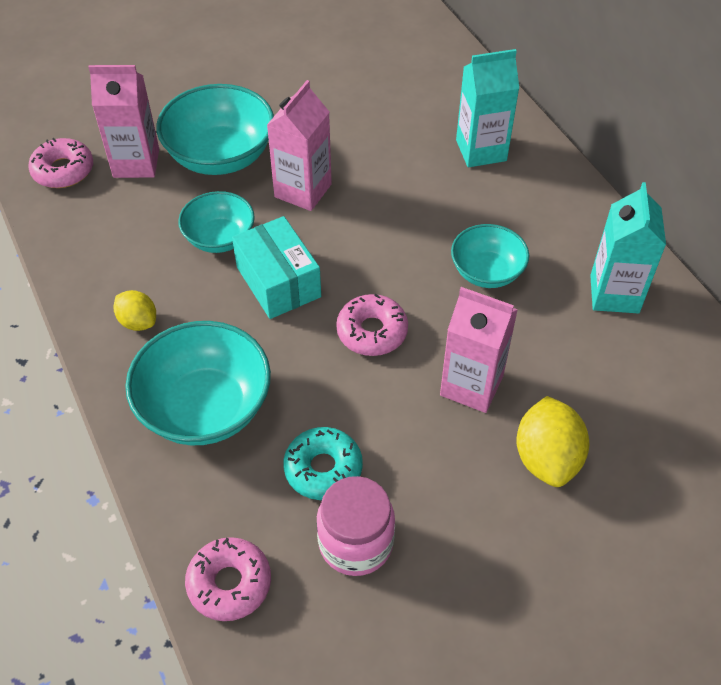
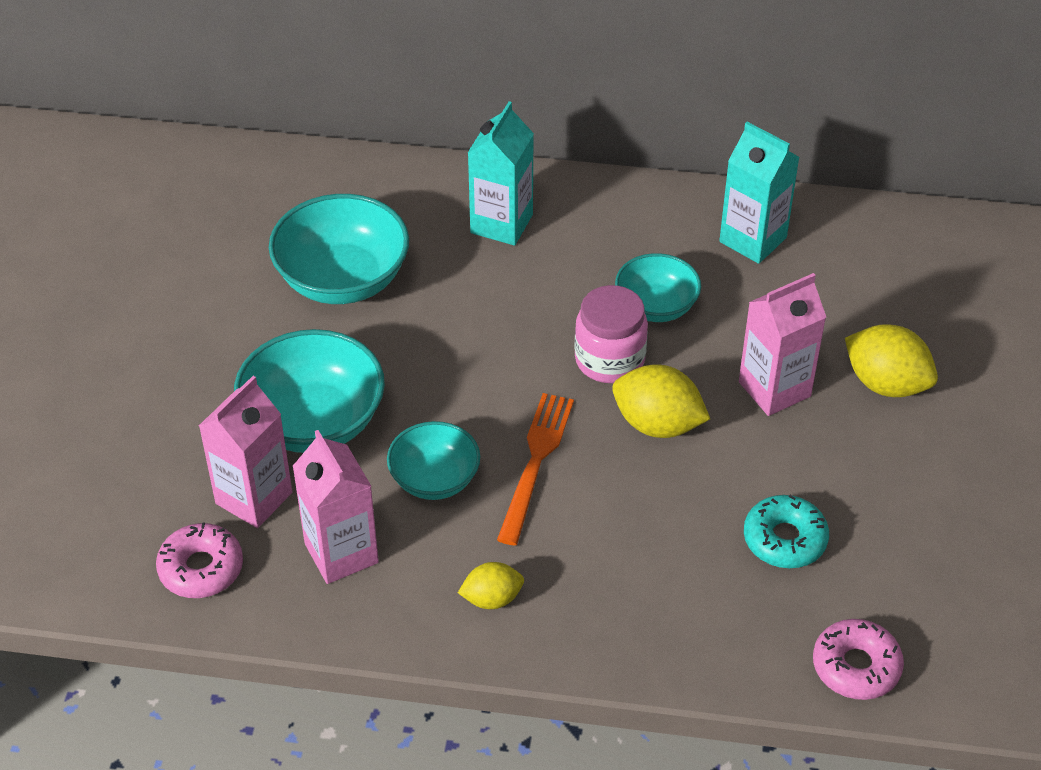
camera: 55 degrees left, 5 degrees down
turquoise bowl [125,321,271,445] -> turquoise bowl moved to [269,194,409,304]
turquoise box [232,216,321,319] -> orange fork [497,393,574,545]
pink carton [267,80,332,211] -> pink carton moved to [292,430,379,584]
pink jar [317,476,395,576] -> pink jar moved to [574,285,648,383]
pink donut [336,294,408,356] -> yellow lemon [612,364,710,438]

